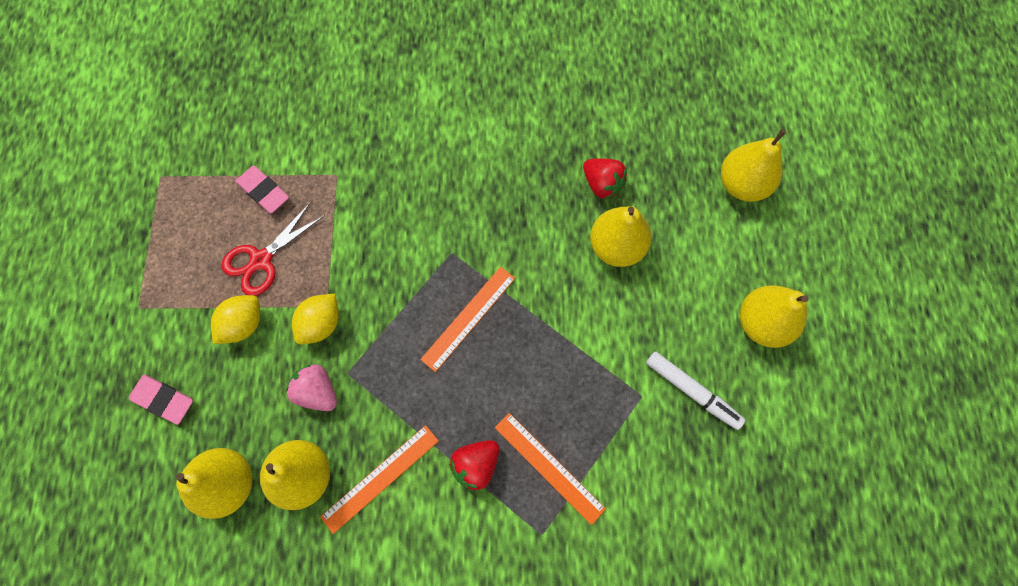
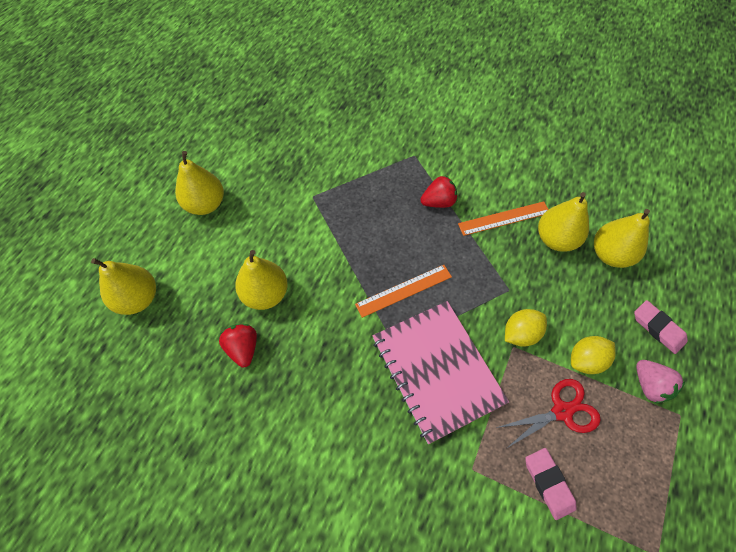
camera: 155 degrees left, 10 degrees down
pink strawberry [285,364,337,411] -> pink strawberry moved to [636,360,685,403]
orange ruler [495,413,606,525] -> none
white marker [646,351,745,430] -> none
none -> pink notebook [372,301,509,444]

